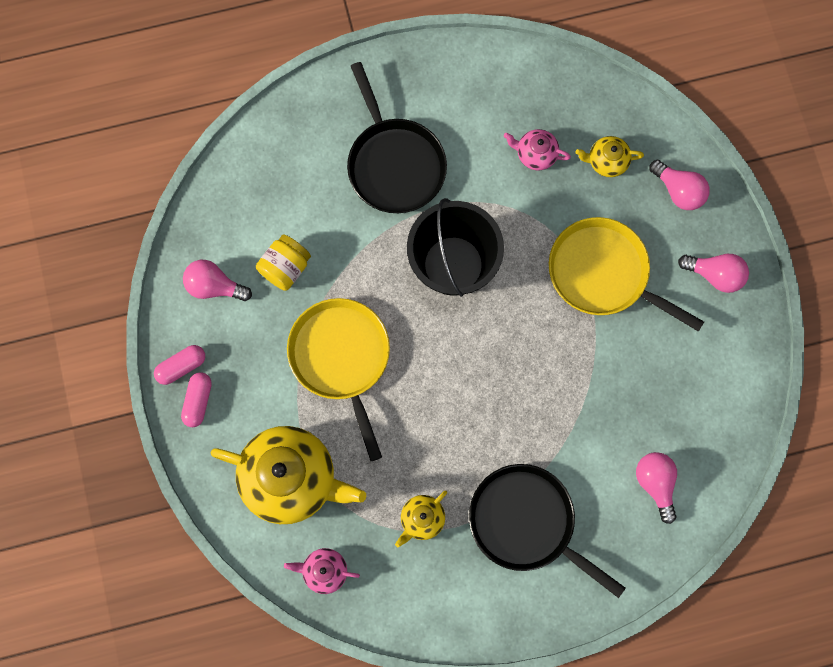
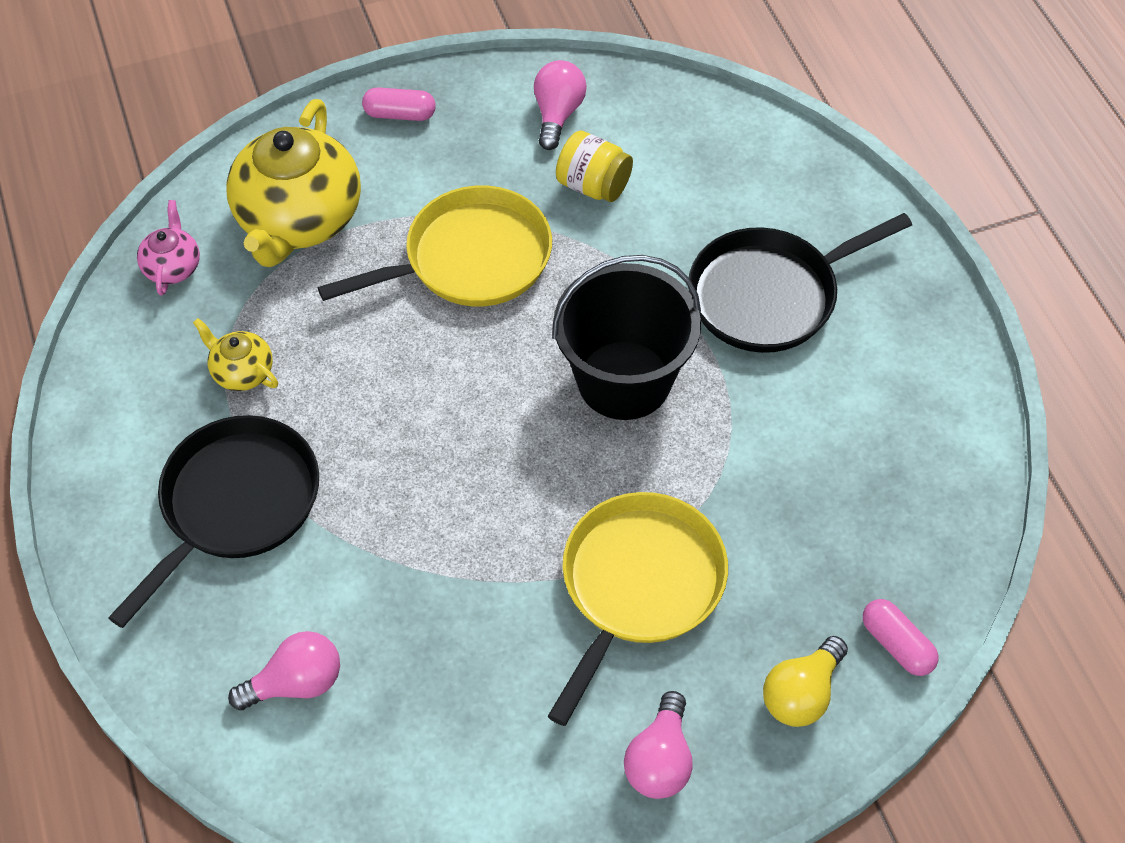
camera: 85 degrees right, 20 degrees down
pink capsule [154,345,205,385] -> pink capsule moved to [863,599,939,676]
pink teapot [504,129,571,171] -> none
yellow teapot [575,136,644,177] -> none
pink light bulb [649,160,710,210] -> yellow light bulb [763,636,848,727]

